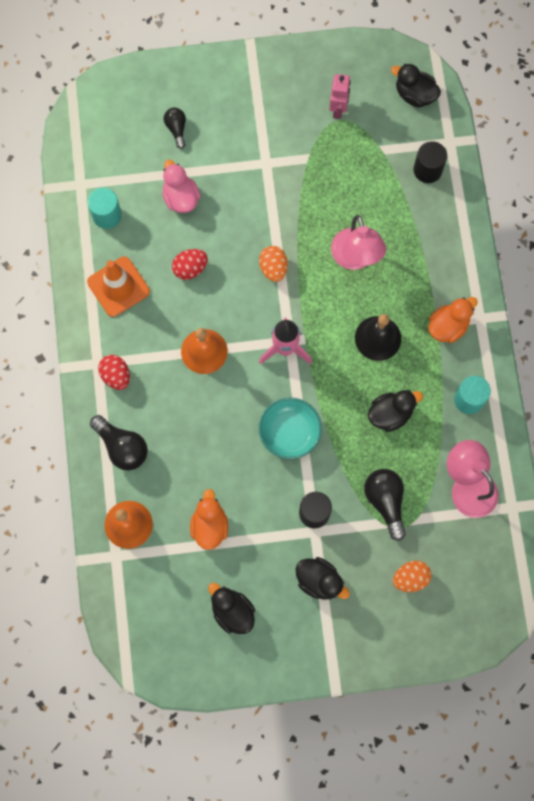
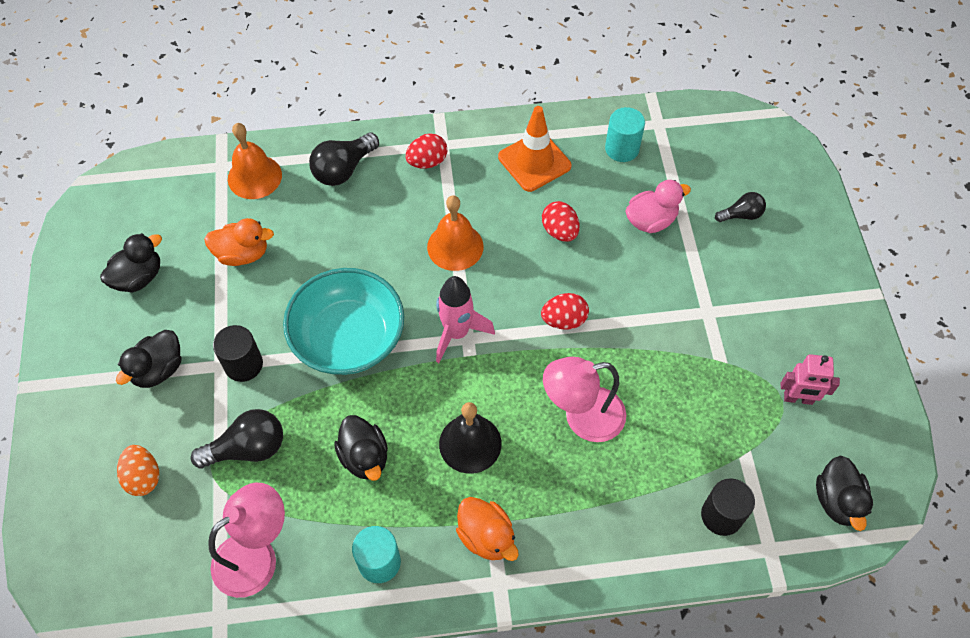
camera: 90 degrees right, 15 degrees down
orange egg [259,246,288,282] -> red egg [541,293,589,330]
turquoise bowl [259,398,322,459] -> turquoise bowl [283,268,404,375], size x1.50
black duck [391,64,441,108] -> black duck turned 150 degrees clockwise [816,455,873,531]

